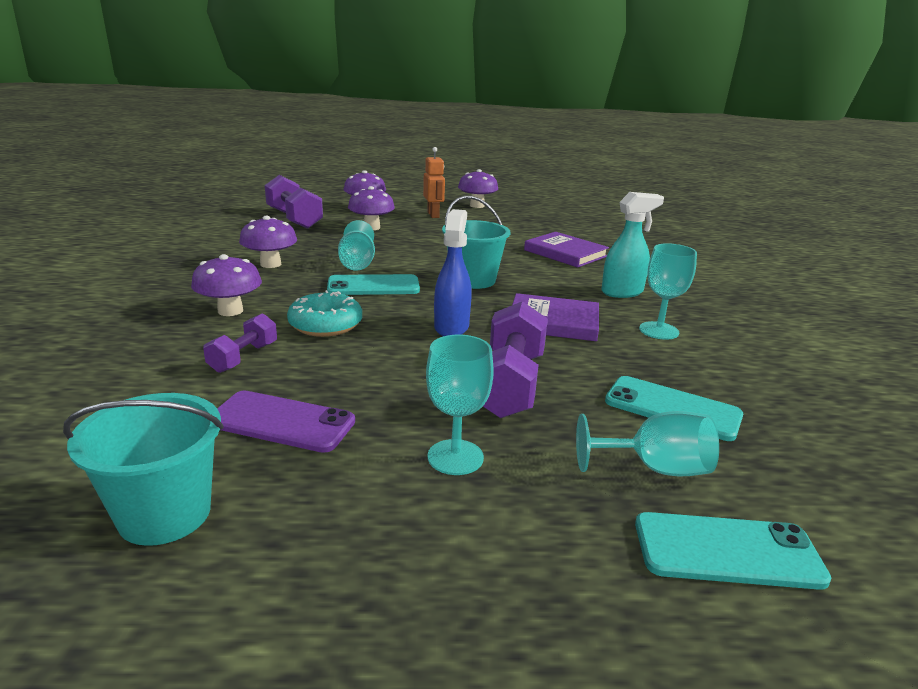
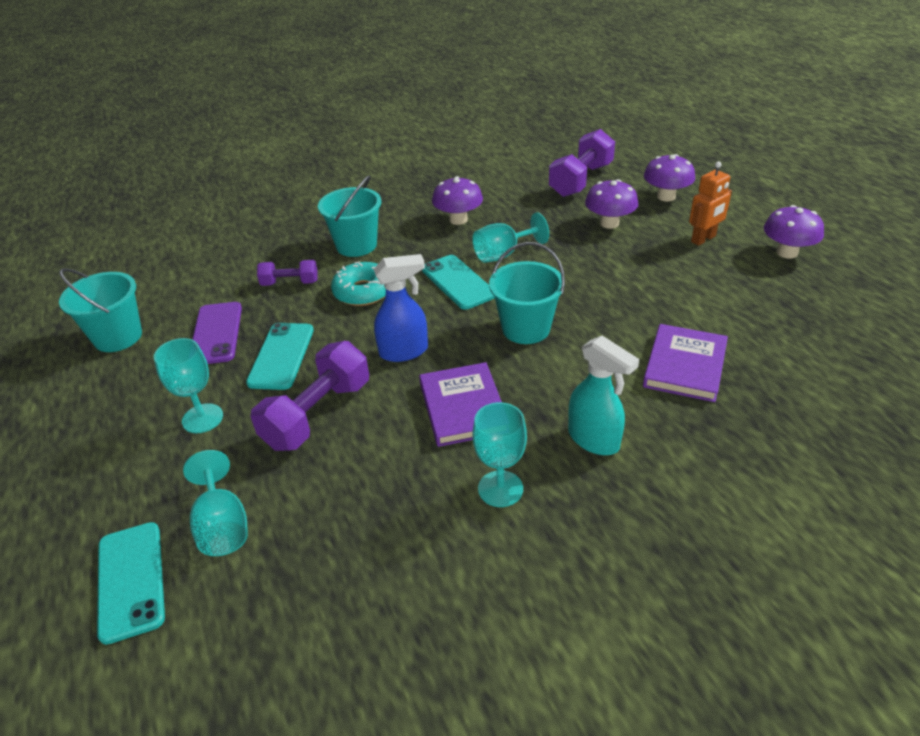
camera: 70 degrees right, 15 degrees up
purple mushroom [191,254,262,316] -> turquoise bucket [318,175,382,257]
purple dumbbell [483,301,548,418] -> purple dumbbell turned 45 degrees counterclockwise [250,341,369,451]
turquoise phone [605,376,743,441] -> turquoise phone moved to [246,323,314,390]

